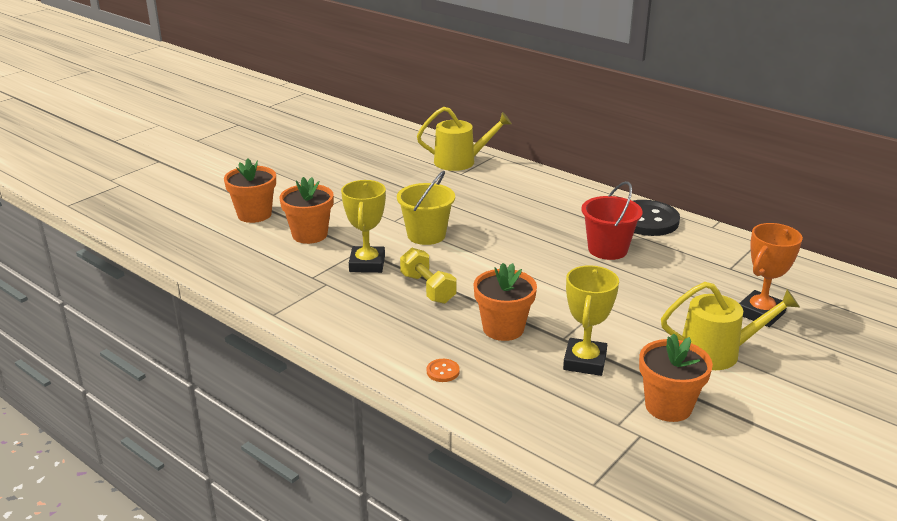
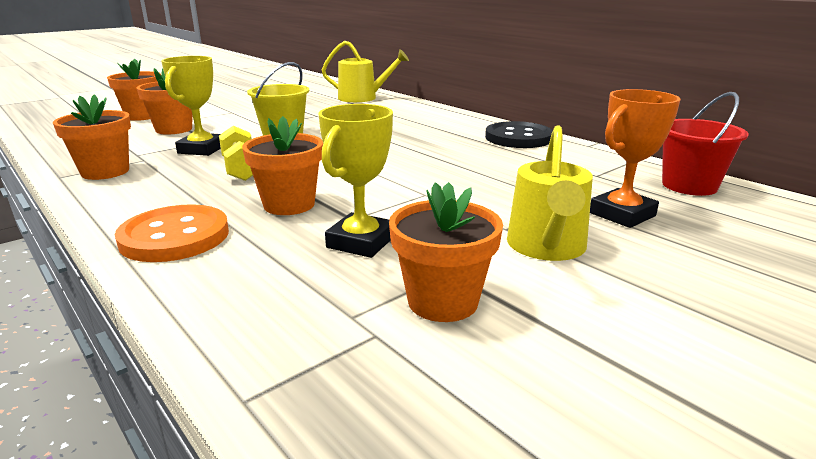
camera: 10 degrees right, 5 degrees down
orange button [427,359,460,382] -> orange button [115,204,229,262], size x2.42
red bucket [582,181,643,260] -> red bucket moved to [662,92,748,196]
yellow watering can [661,282,800,370] -> yellow watering can turned 90 degrees clockwise [507,125,593,261]
none -> orange flower pot [53,94,131,180]

